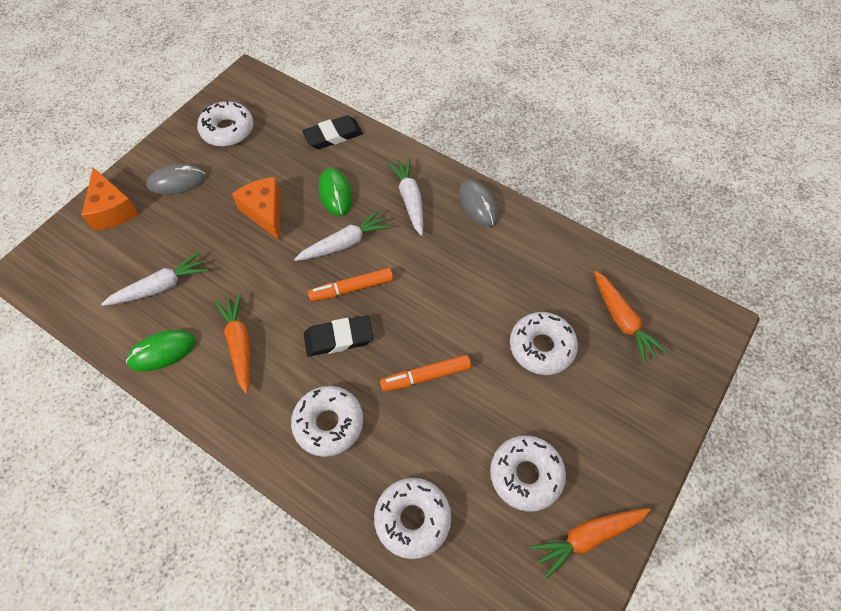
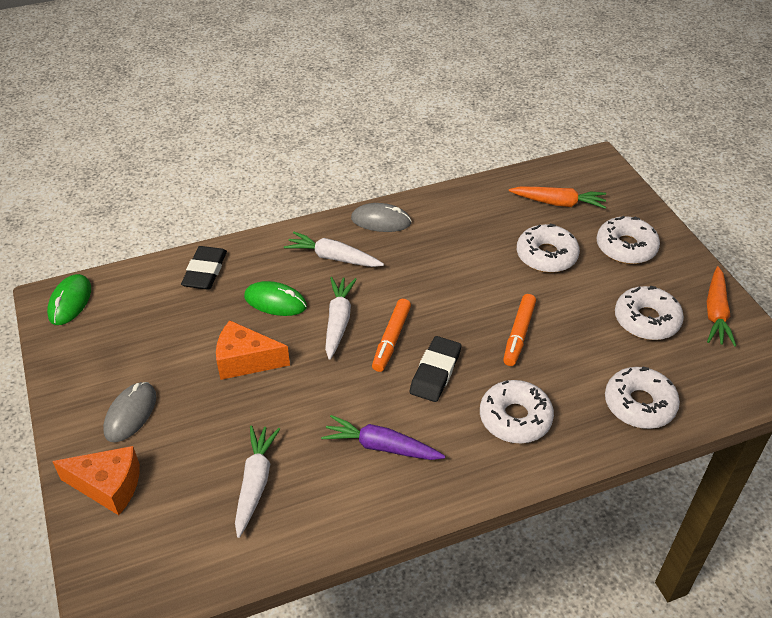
camera: 55 degrees left, 15 degrees down
green mouse [126,330,196,372] -> green mouse moved to [47,274,91,325]
white donut [197,101,253,147] -> white donut moved to [597,216,660,264]
orange carrot [214,294,250,394] -> purple carrot [321,415,445,460]

